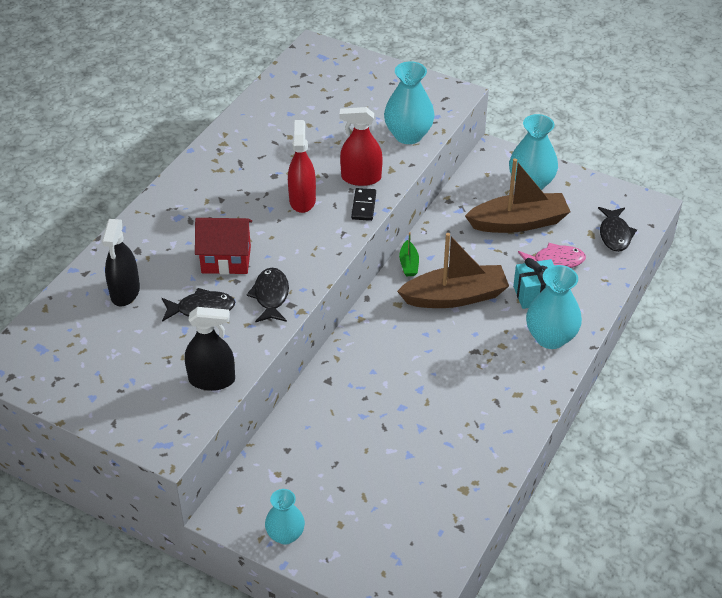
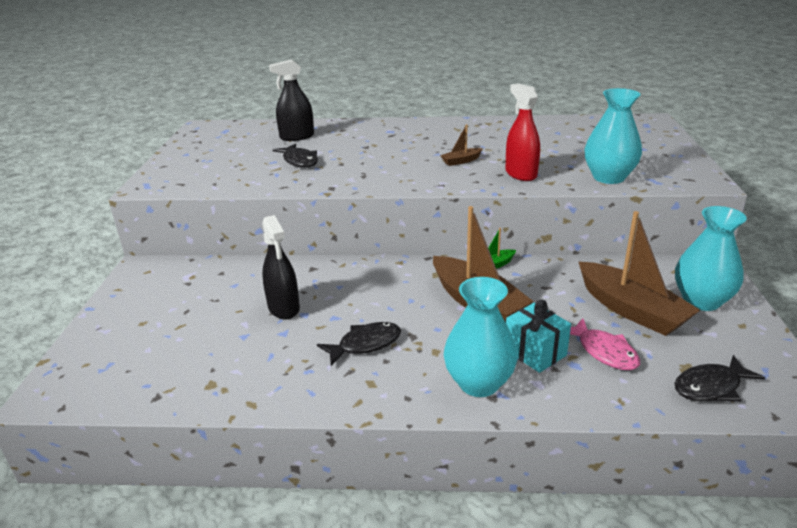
camera: 65 degrees right, 15 degrees down
black spray bottle [185,307,235,391] -> black spray bottle moved to [262,215,300,320]
red house [195,218,252,275] -> none
black fish [246,268,289,323] -> black fish moved to [317,322,401,366]
turquoise vase [265,489,305,545] -> none
red spray bottle [288,120,316,213] -> brown boat [440,124,483,166]
black domino [351,188,376,221] -> none

